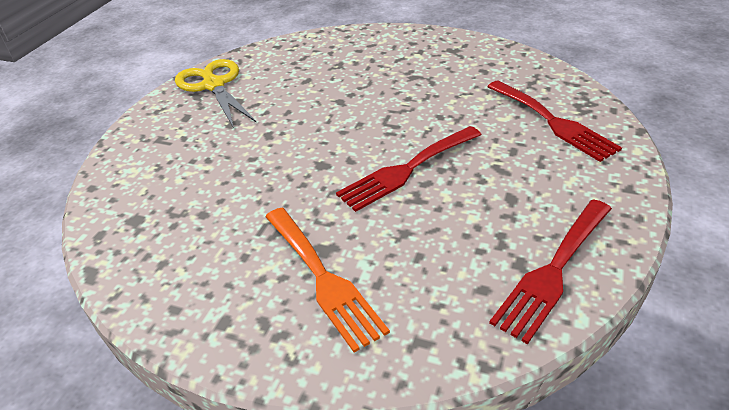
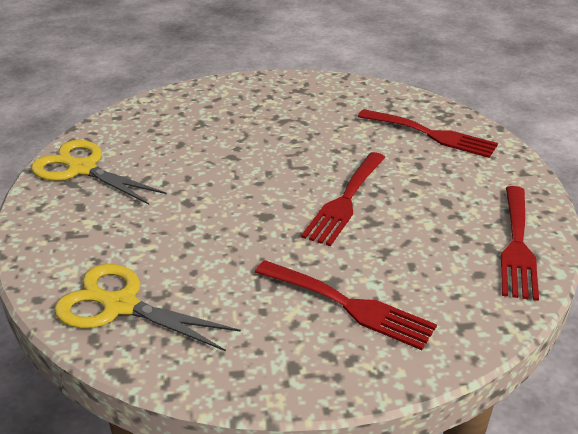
camera: 30 degrees left, 5 degrees down
orange fork [265,208,390,353] -> red fork [255,260,437,350]
none -> yellow scissors [54,264,241,351]

